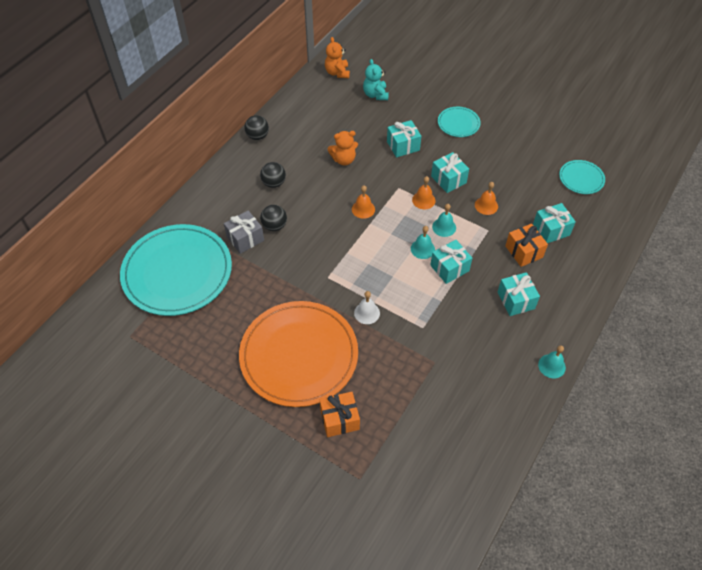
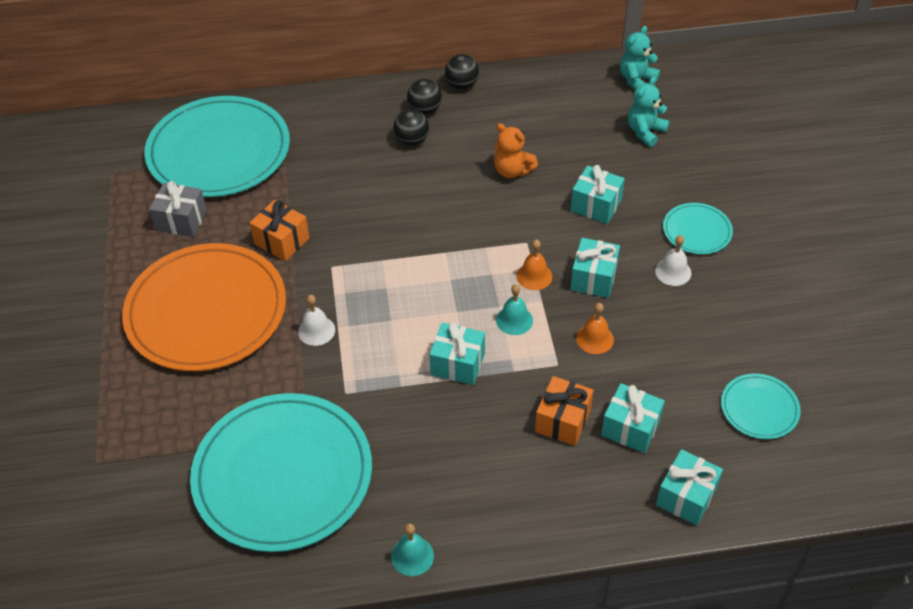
camera: 50 degrees right, 5 degrees down
grey gift [224,210,264,254] -> grey gift moved to [149,181,207,237]
black ball [260,205,287,231] -> black ball moved to [407,79,442,115]
orange gift [320,392,360,437] -> orange gift moved to [250,200,310,261]
orange teddy bear [325,37,350,78] -> turquoise teddy bear [620,26,660,90]
orange bell [352,185,375,219] -> none
turquoise bell [411,226,435,259] -> none
turquoise gift [497,272,540,316] -> turquoise gift moved to [656,449,723,525]
none -> turquoise plate [190,393,372,552]
none -> white bell [655,235,692,286]

